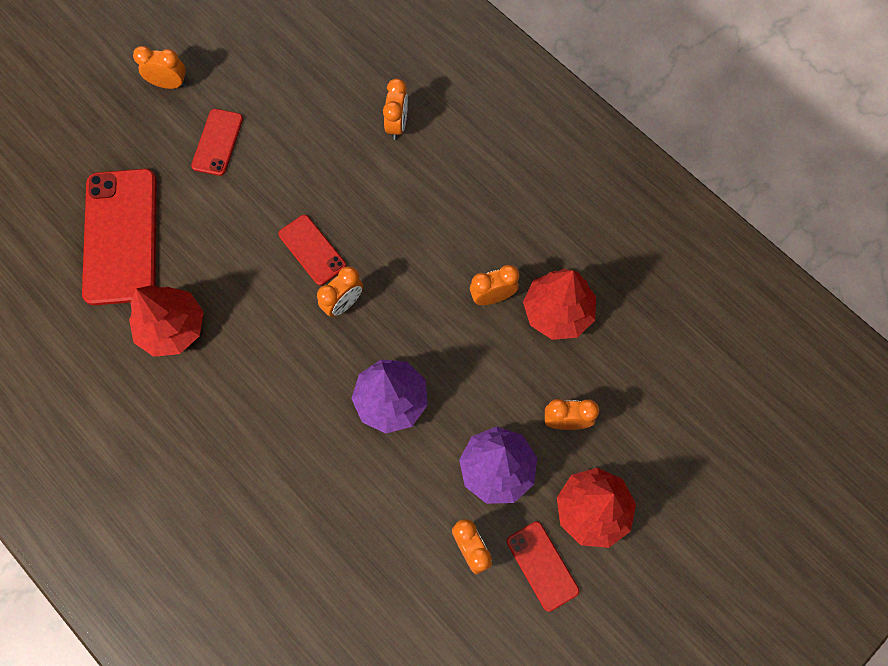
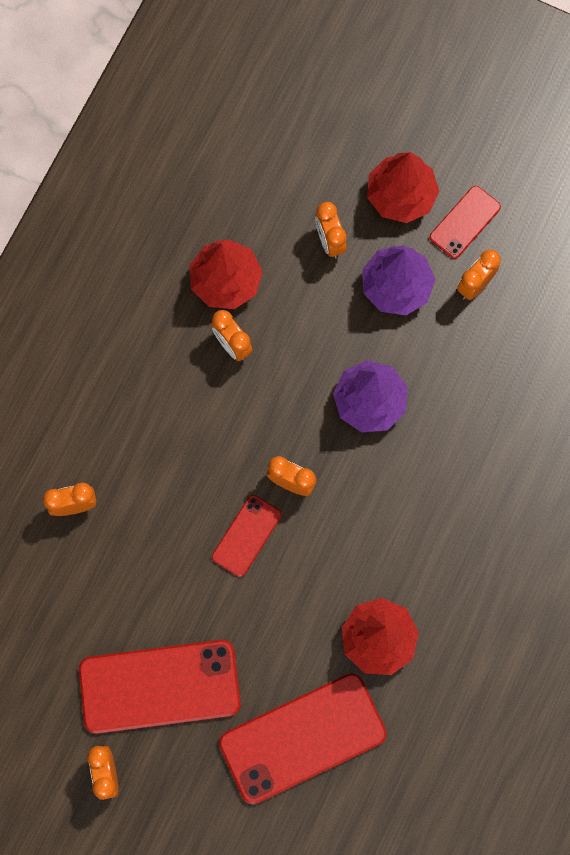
camera: 110 degrees left, 5 degrees up
red phone [191,109,243,176] -> red phone [79,640,241,734], size x1.95

